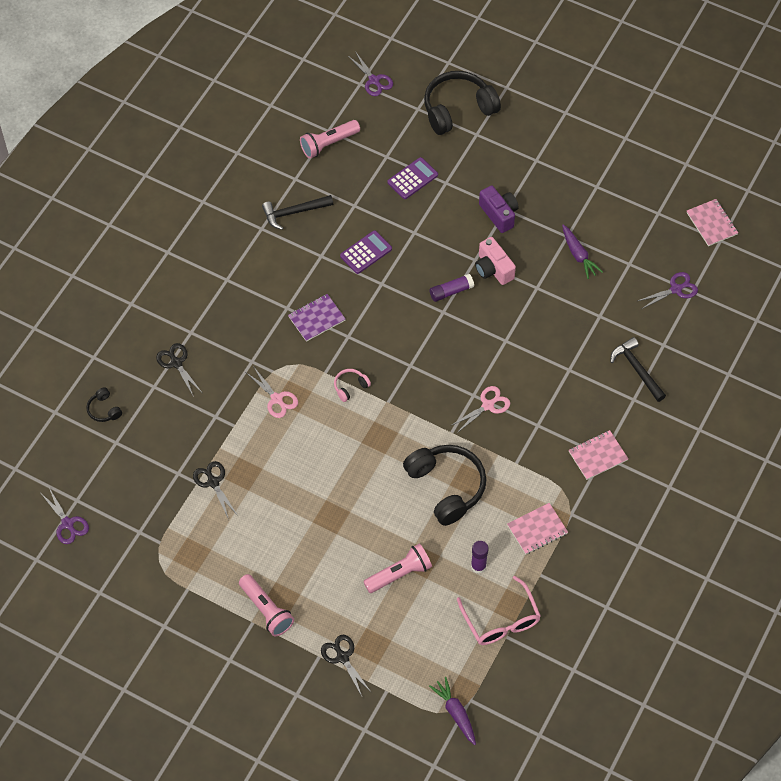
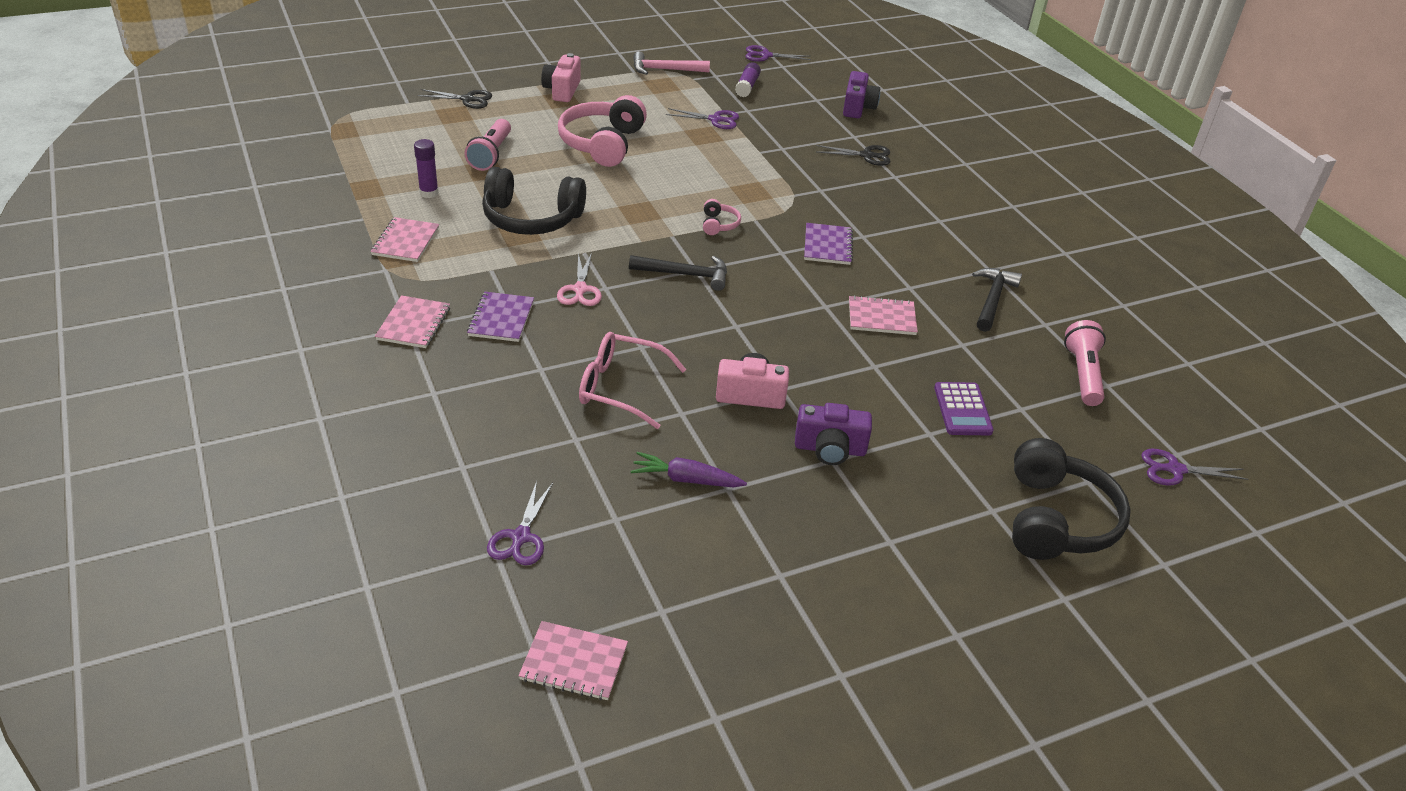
camera: 125 degrees right, 20 degrees down
black headphones [86,387,122,422] -> purple camera [843,71,880,118]
black scissors [193,461,238,520] -> purple scissors [666,108,739,129]
pink flashlight [239,574,294,636] -> pink camera [541,53,581,102]
pink scissors [247,366,298,418] -> none
purple calculator [340,230,392,274] -> pink notebook [849,295,918,335]
purple glue stick [429,274,474,302] -> purple glue stick moved to [735,62,761,97]
purple carrot [429,677,476,745] -> none
pink glasses [457,576,541,645] -> pink glasses moved to [579,332,686,429]
black hammer [611,337,666,402] -> black hammer moved to [629,255,727,291]
none -> purple notebook [467,292,534,342]
none -> pink headphones [558,95,647,167]
none -> pink hammer [633,52,710,75]

